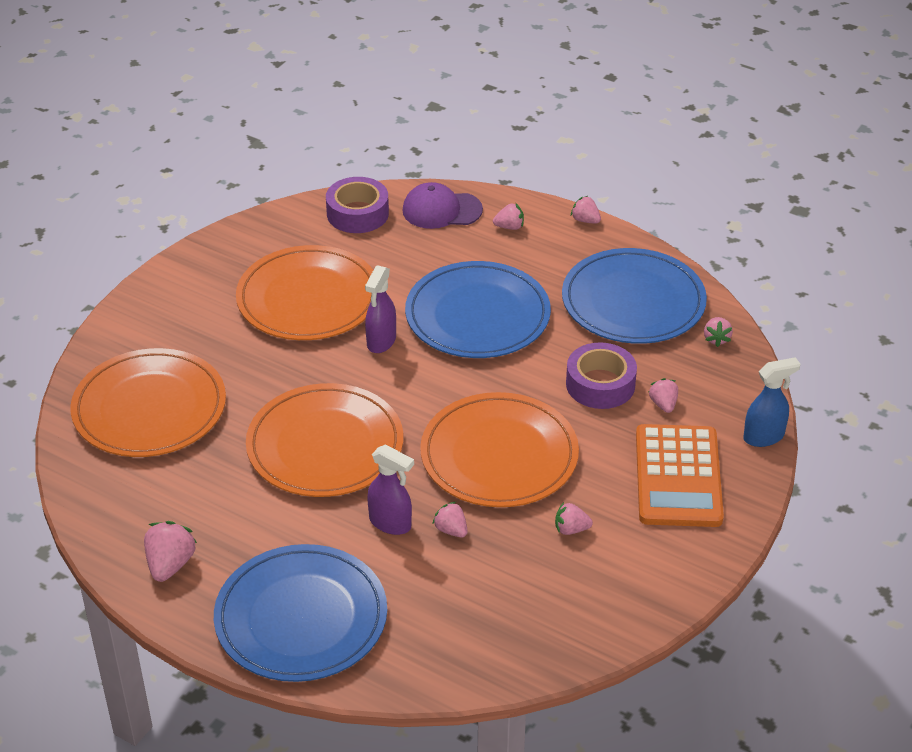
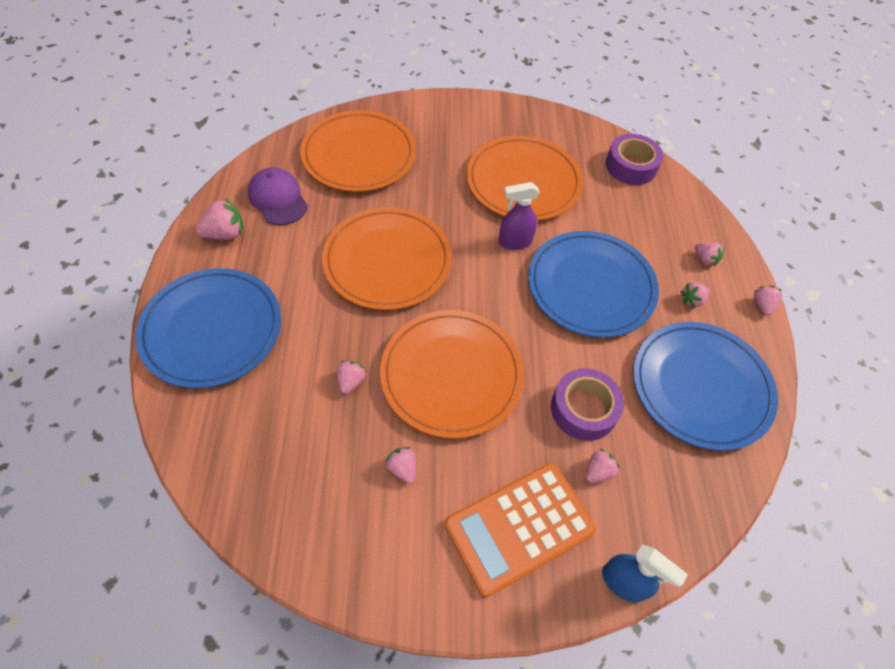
camera: 55 degrees right, 15 degrees up
purple spray bottle [367,444,414,535] -> none
purple cap [402,182,483,229] -> purple cap moved to [248,167,308,225]
pink strawberry [704,317,733,347] -> pink strawberry moved to [680,282,710,308]

